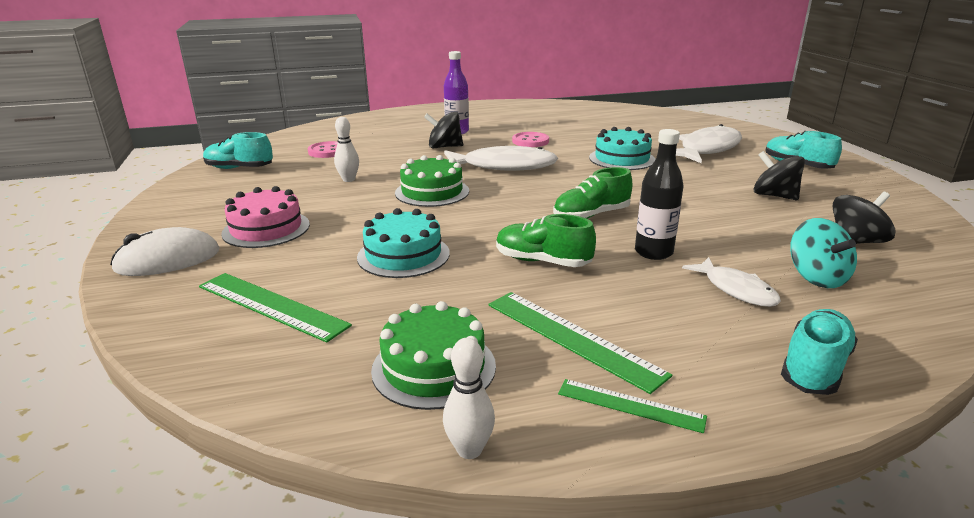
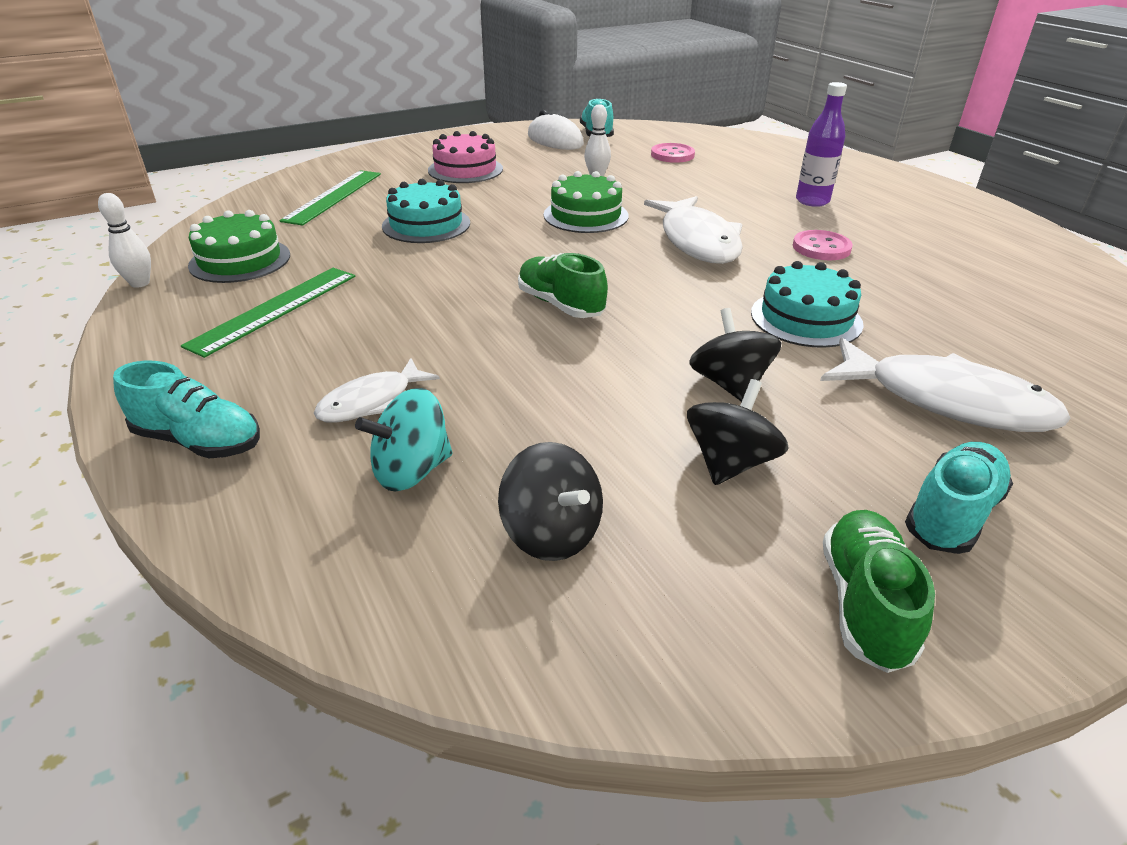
camera: 75 degrees right, 10 degrees up
white mouse [110,227,220,276] -> white mouse moved to [528,110,584,150]
black spinning top [424,112,463,148] -> black spinning top moved to [689,308,781,402]
green shoe [496,214,596,267] -> green shoe moved to [823,510,935,673]
green ruler [558,379,707,433] -> none
black bottle [635,129,684,260] -> none

